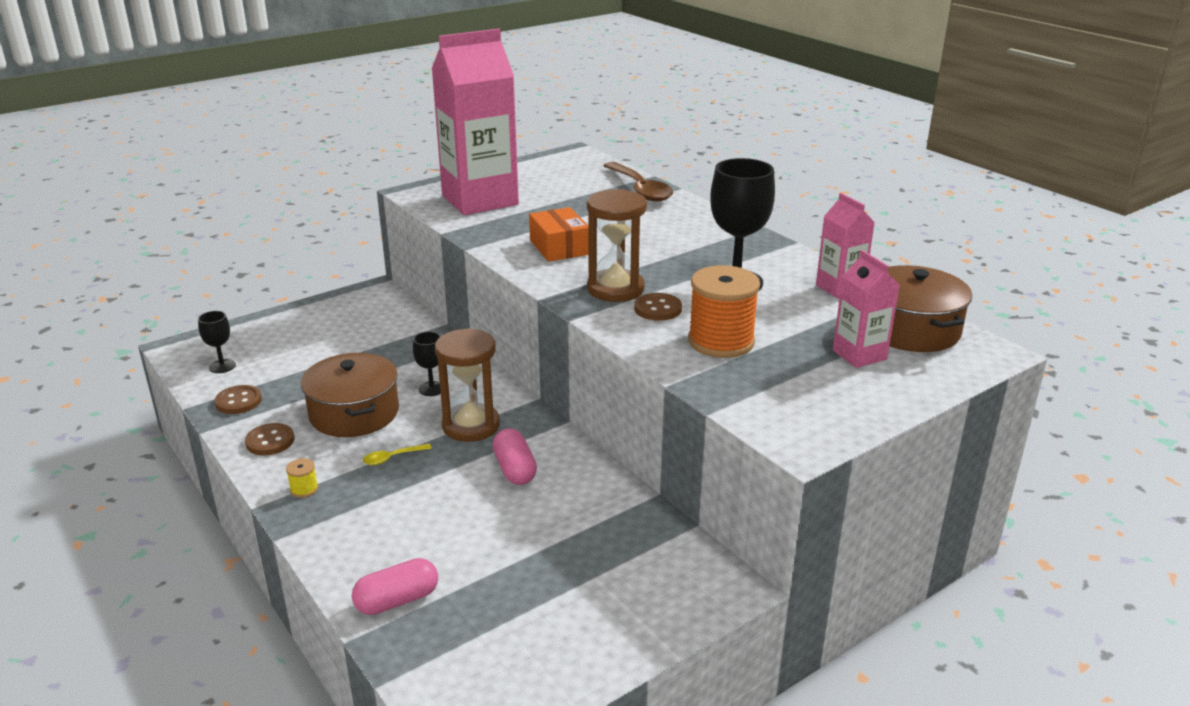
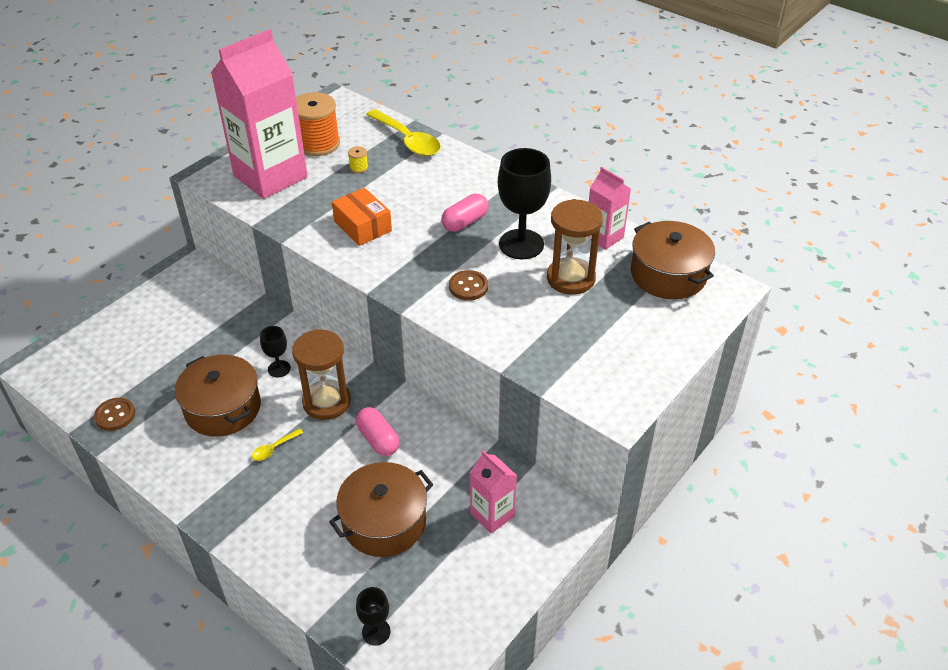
camera: 15 degrees left, 15 degrees up
black goblet [198,311,236,373] -> black goblet moved to [356,587,390,645]
brown button [245,423,294,455] -> none
yellow spool [286,458,318,498] -> yellow spool moved to [348,146,368,173]
pink capsule [352,558,438,615] -> pink capsule moved to [441,194,488,232]
brown hourglass [587,189,647,302] -> brown hourglass moved to [547,199,603,295]
brown spoon [603,162,673,202] -> yellow spoon [366,109,441,156]
orange spool [688,265,760,358] -> orange spool moved to [296,92,340,156]
pink carton [833,250,900,368] -> pink carton moved to [470,450,517,534]
none -> brown pot [329,462,433,557]

